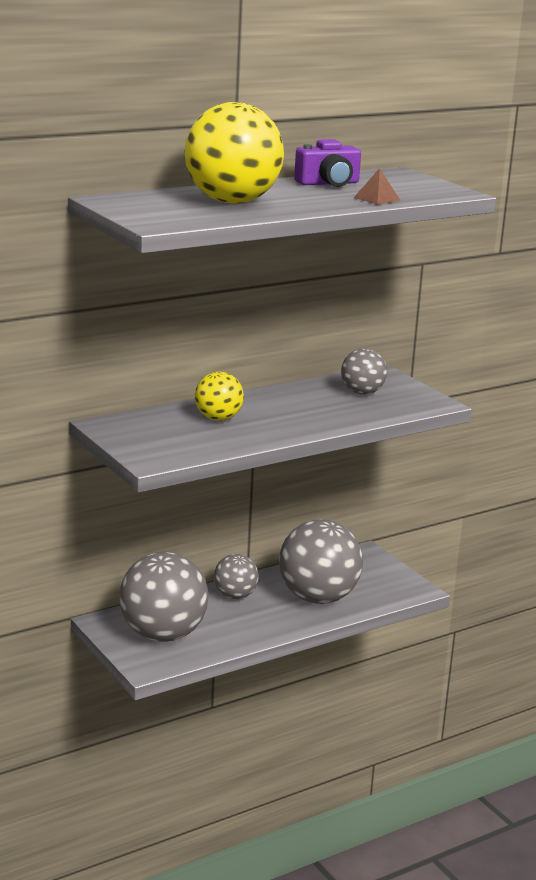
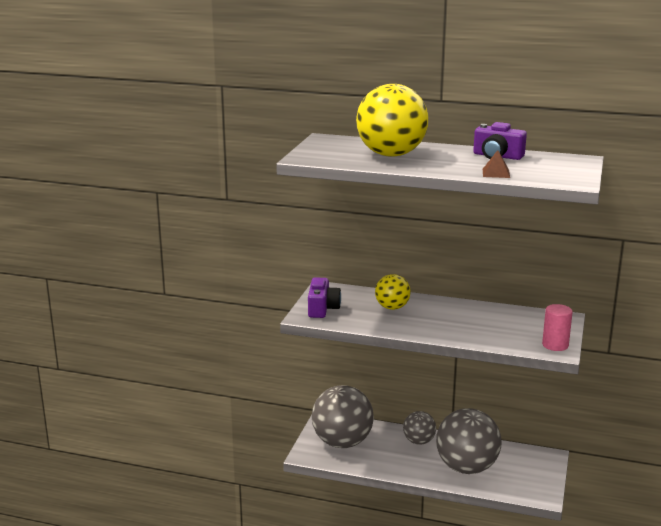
camera: 50 degrees right, 0 degrees up
grey ball [341,348,387,395] -> none
none -> purple camera [308,278,341,318]
none -> pink cylinder [542,304,573,351]

